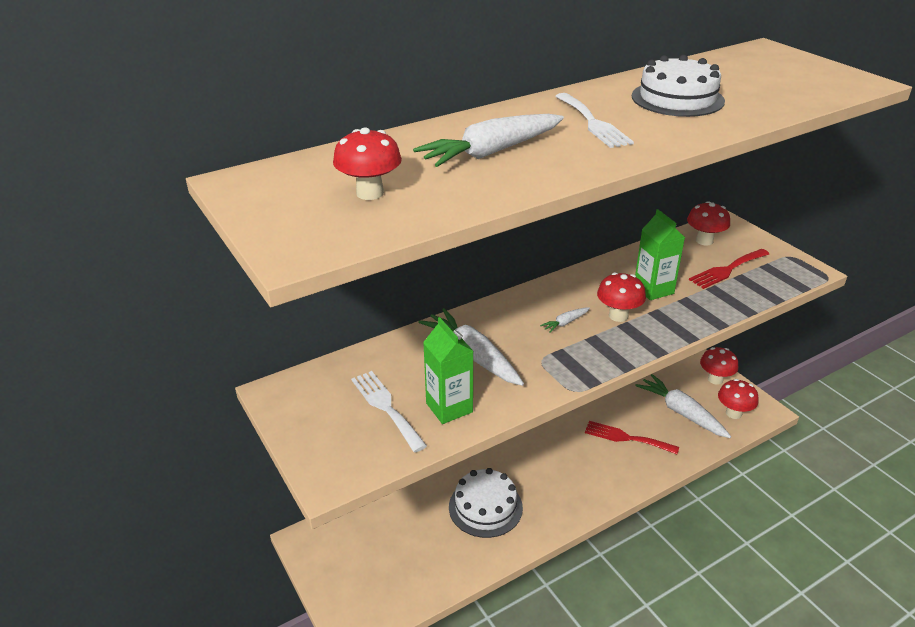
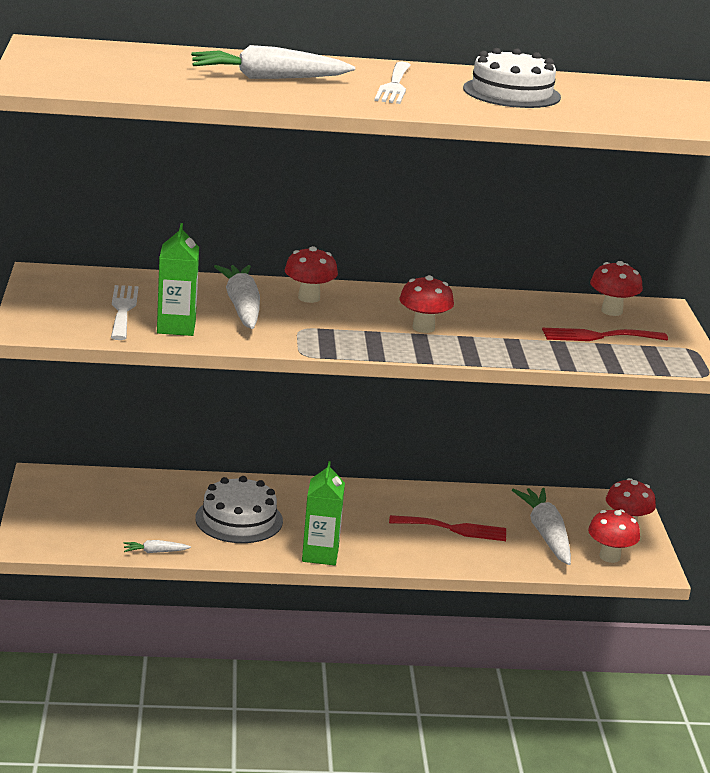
camera: 25 degrees right, 10 degrees down
red mushroom [333,127,402,200] -> red mushroom moved to [285,246,338,303]
white carrot [540,307,590,333] -> white carrot moved to [124,540,191,553]
red fork [585,421,679,454] -> red fork turned 135 degrees clockwise [389,515,506,541]
green carton [635,209,685,300] -> green carton moved to [302,461,345,565]

